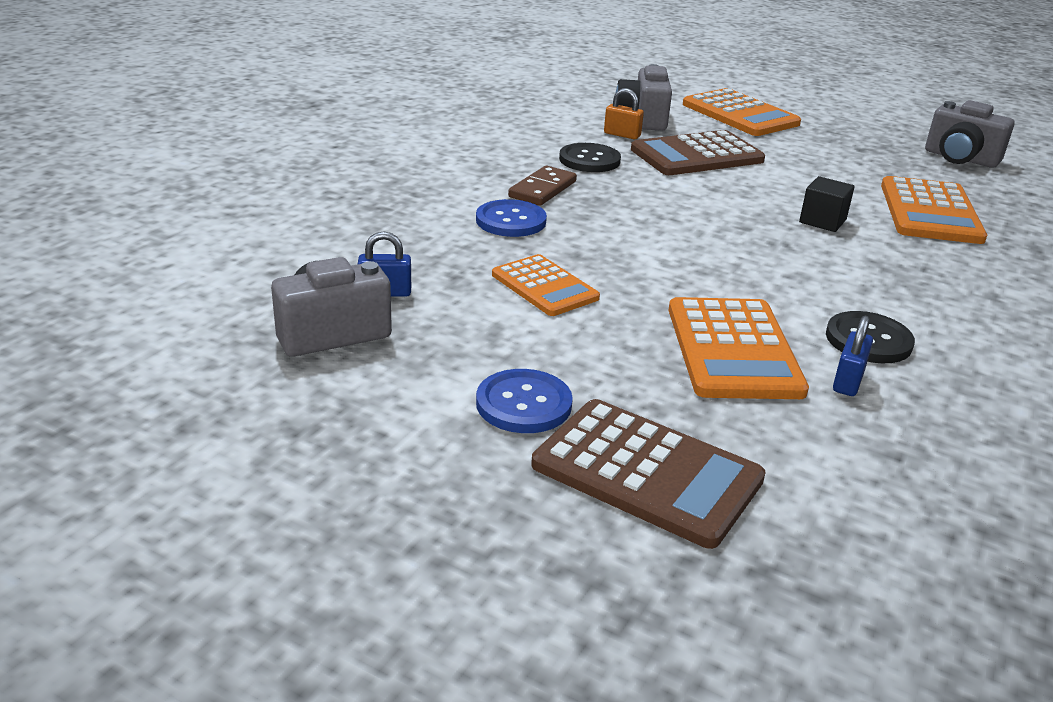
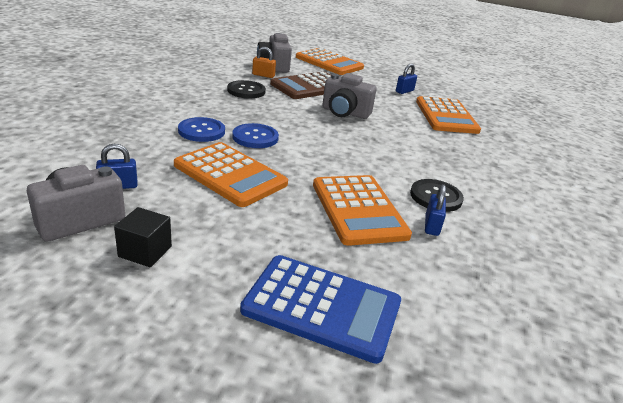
camera: 15 degrees left, 0 degrees up
blue button [476,369,573,433] -> blue button moved to [232,123,279,148]
orange calculator [492,254,600,316] -> orange calculator [174,142,288,207], size x1.54
brown domino [508,166,577,206] -> none
brown calculator [531,399,766,549] -> blue calculator [240,255,401,364]
black cube [799,176,855,232] -> black cube moved to [114,207,172,267]
grey camera [925,100,1014,168] -> grey camera moved to [322,73,377,119]
none -> blue padlock [396,63,417,94]

